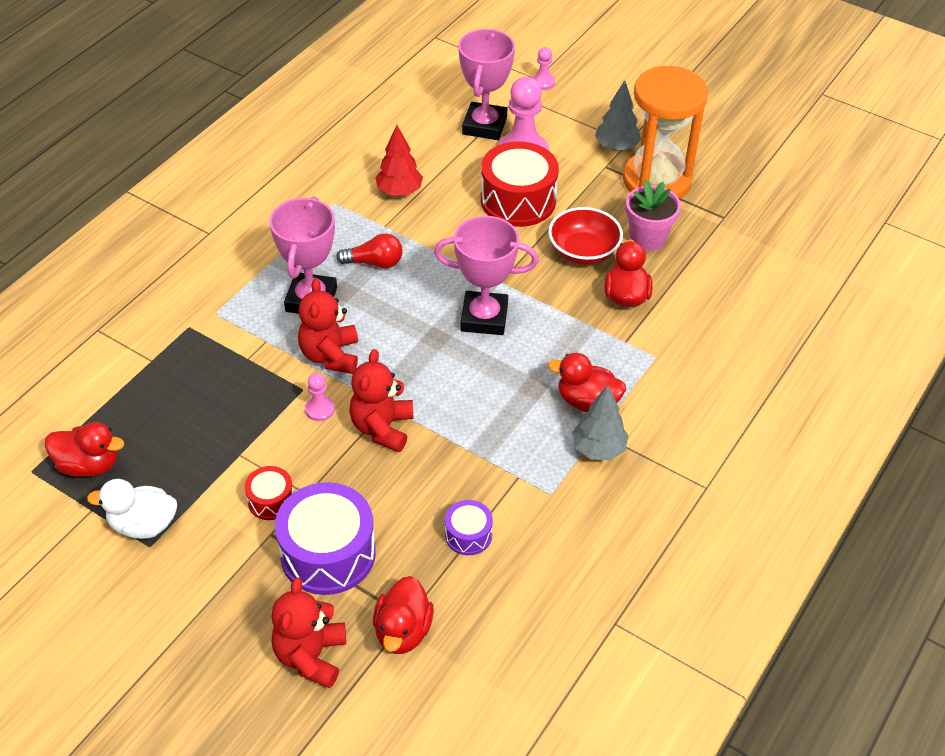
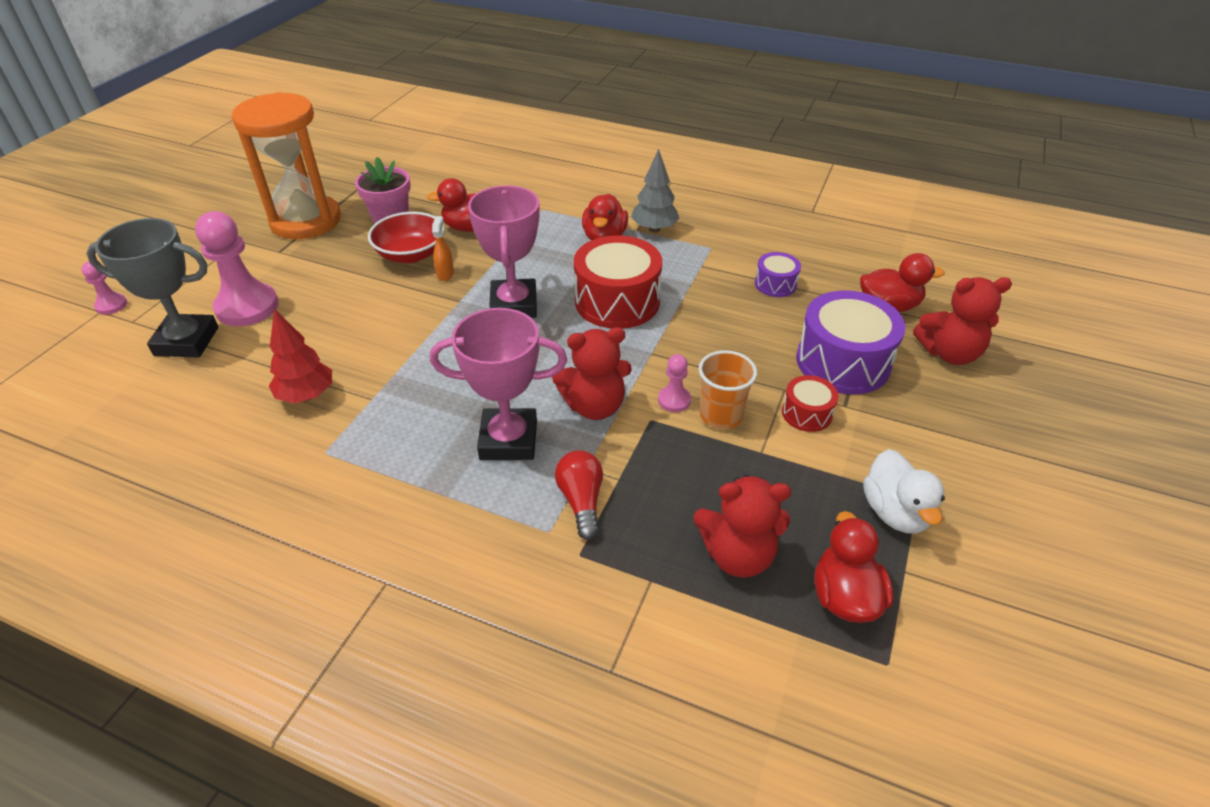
camera: 100 degrees left, 5 degrees down
red light bulb [336,233,403,268] -> red light bulb moved to [555,450,603,540]
red teddy bear [349,349,414,452] -> red teddy bear moved to [694,475,791,578]
pink trophy [458,29,515,140] -> grey trophy [86,218,218,357]
red drum [481,142,559,227] -> red drum moved to [574,235,662,329]
grey tree [595,80,641,151] -> none
none -> orange spray bottle [432,216,454,281]
none -> orange cup [699,350,757,429]

